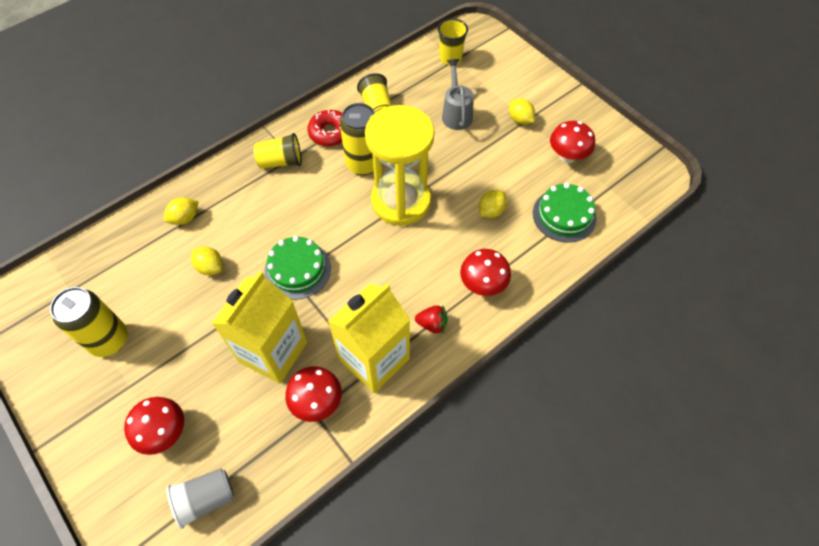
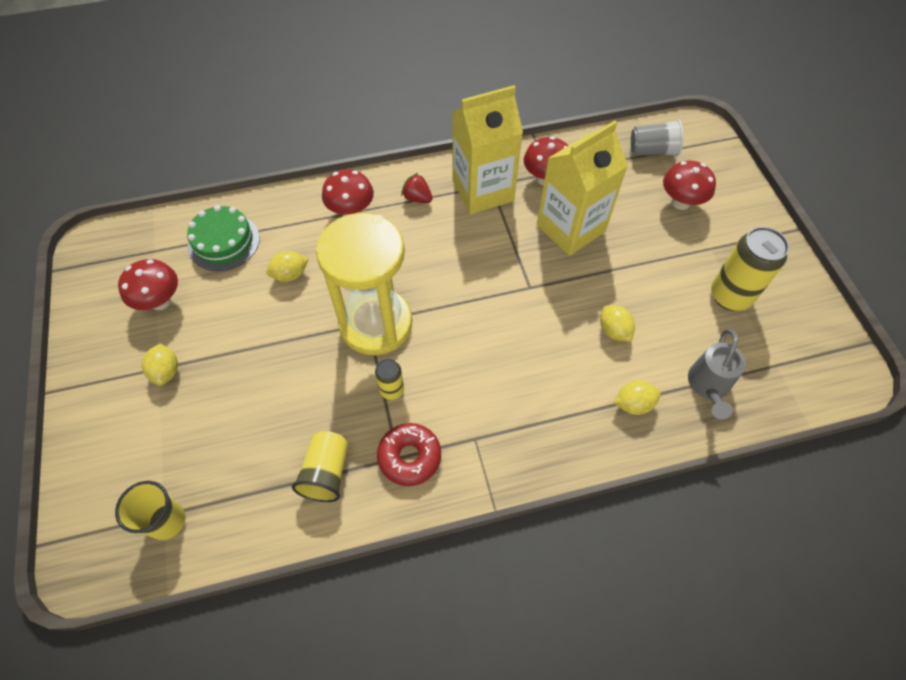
camera: 155 degrees left, 0 degrees up
yellow cup [254,133,302,169] -> none
green cake [264,236,331,300] -> none
yellow can [340,103,375,175] -> yellow can [375,359,404,400], size x0.52
grey watering can [442,59,474,130] -> grey watering can moved to [688,329,746,419]

